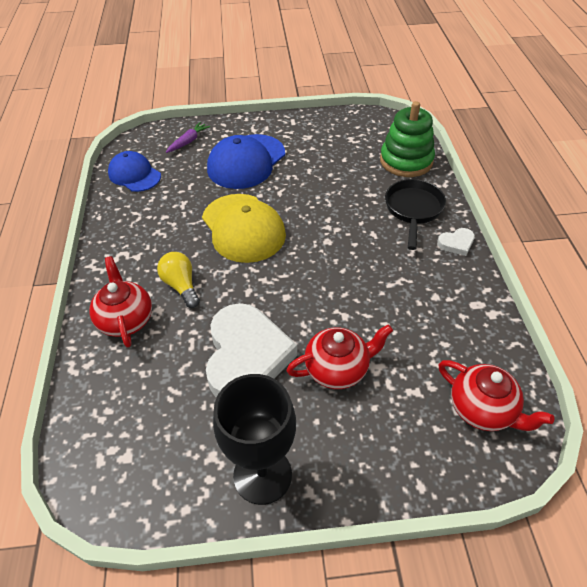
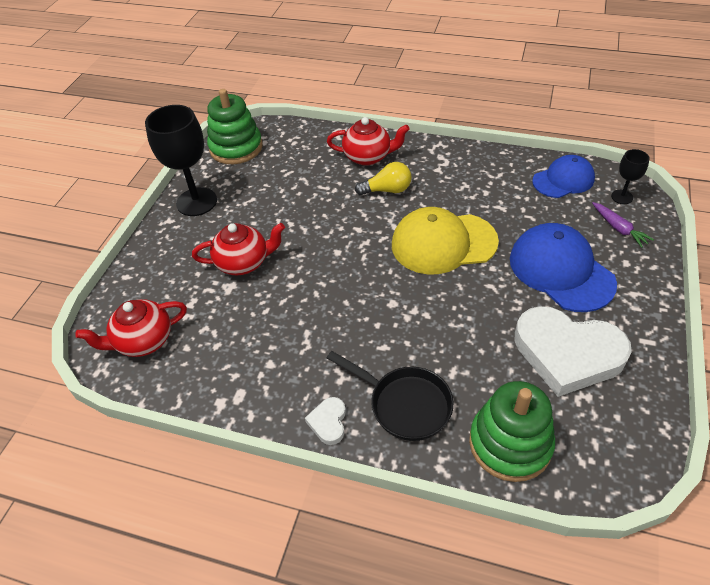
camera: 115 degrees right, 0 degrees up
white heart [206,303,297,398] -> white heart moved to [515,306,632,397]
red teapot [286,324,393,389] -> red teapot turned 105 degrees counterclockwise [192,223,285,275]
none -> green stacking toy [207,89,263,164]
none -> black goblet [611,149,650,204]

